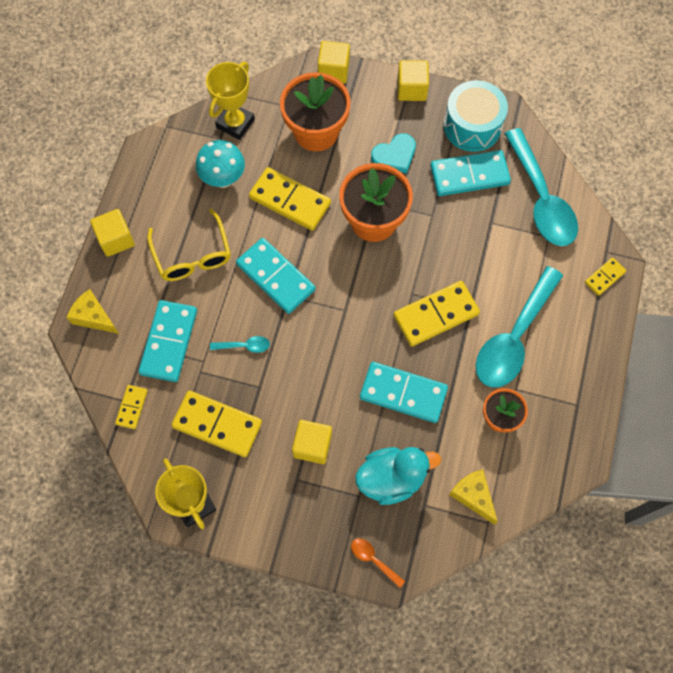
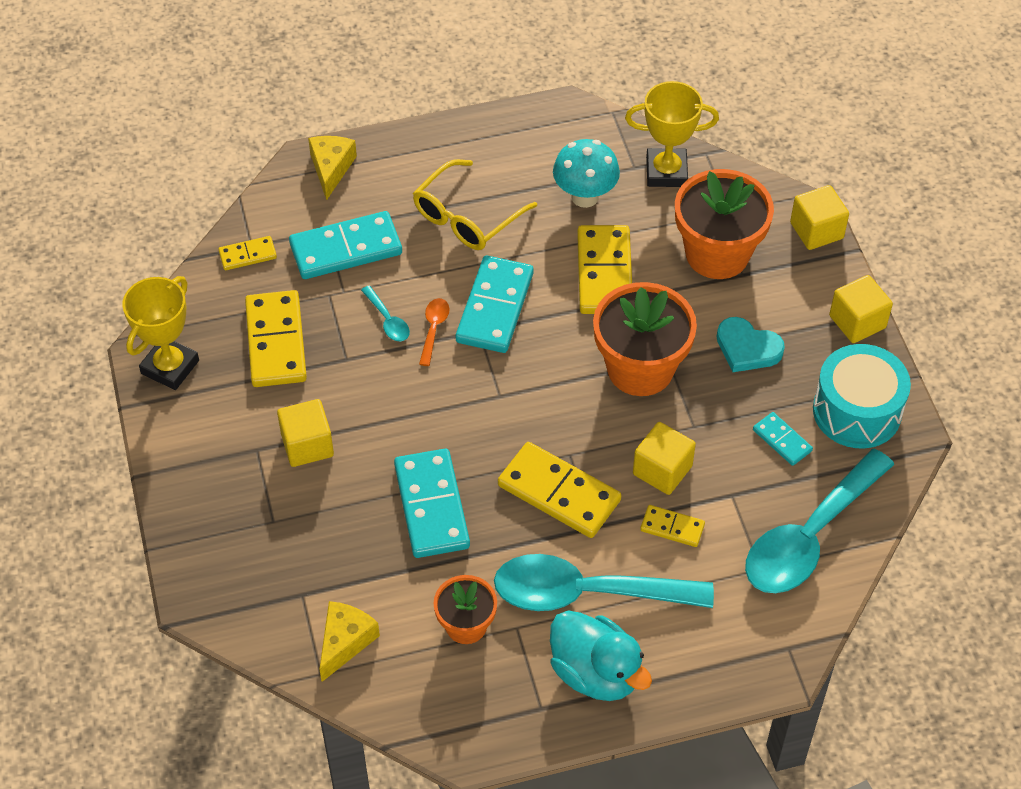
camera: 60 degrees right, 15 degrees down
yellow cube [90,209,135,257] -> yellow cube moved to [633,422,696,495]
orange spoon [351,538,405,588] -> orange spoon moved to [419,298,449,366]
turquoise duck [355,447,441,505] -> turquoise duck moved to [550,610,652,701]
turquoise domino [430,150,511,196] -> turquoise domino [753,412,813,466], size x0.52
yellow domino [585,257,626,296] -> yellow domino moved to [640,505,705,547]

